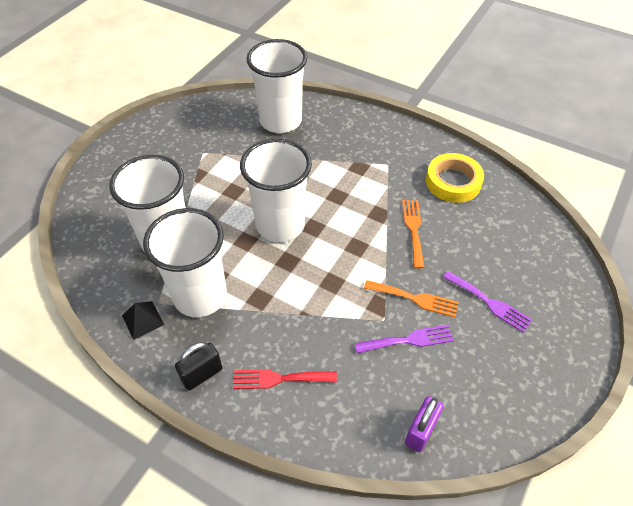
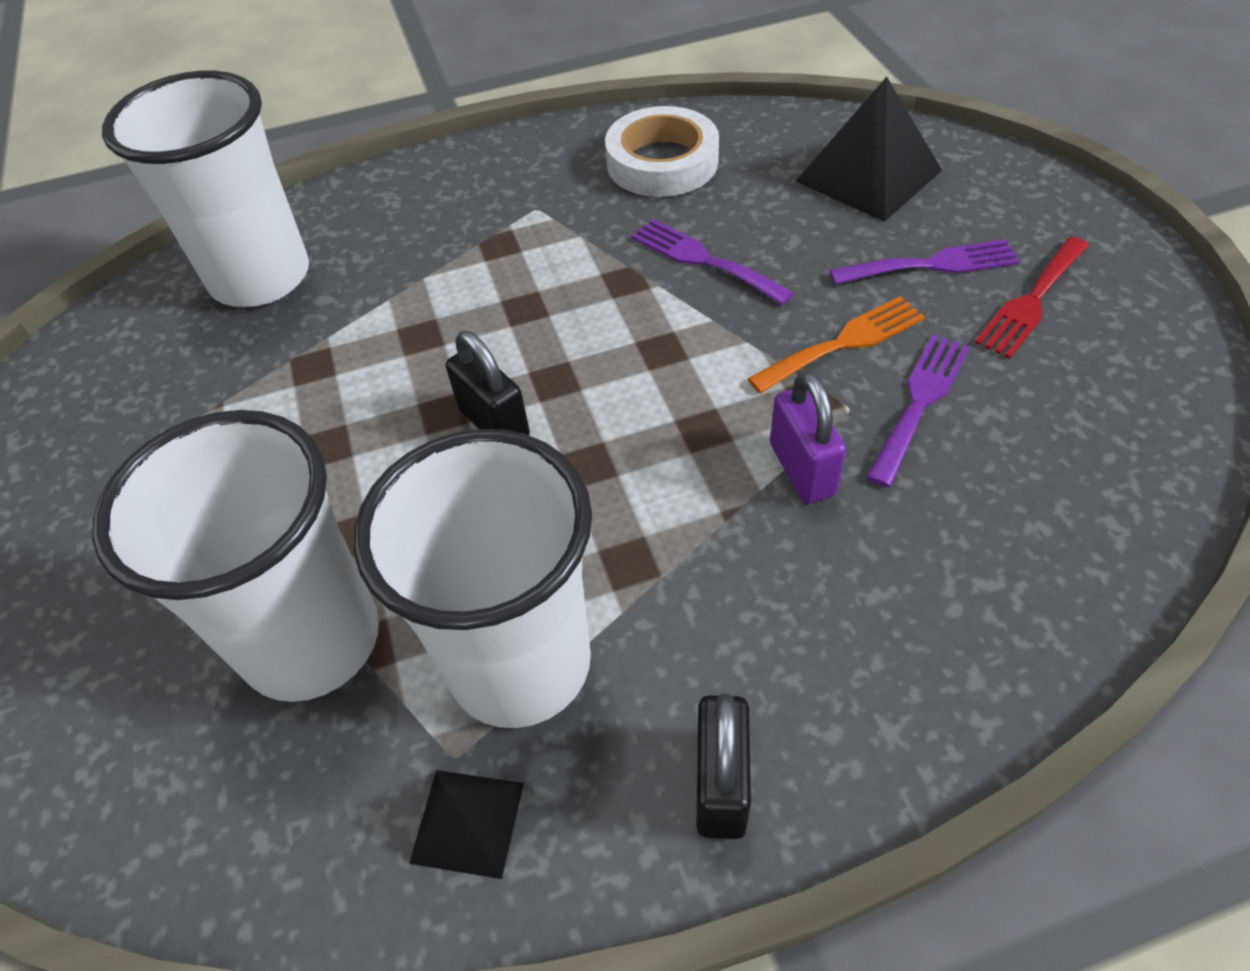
camera: 45 degrees left, 0 degrees up
red fork [233,369,337,389] -> red fork moved to [975,236,1089,359]
white cup [240,139,312,242] -> black padlock [446,331,530,435]
orange fork [402,200,424,268] -> purple fork [632,219,794,305]
purple padlock [405,396,443,452] -> purple padlock moved to [770,371,846,504]
yellow tape [426,153,484,203] -> white tape [605,106,719,197]
none -> black pyramid [795,77,942,222]

